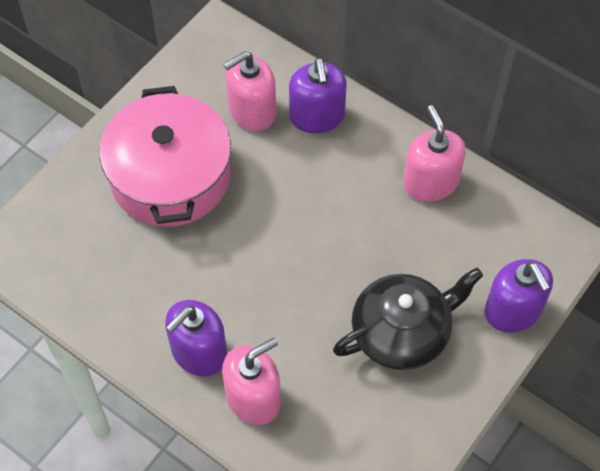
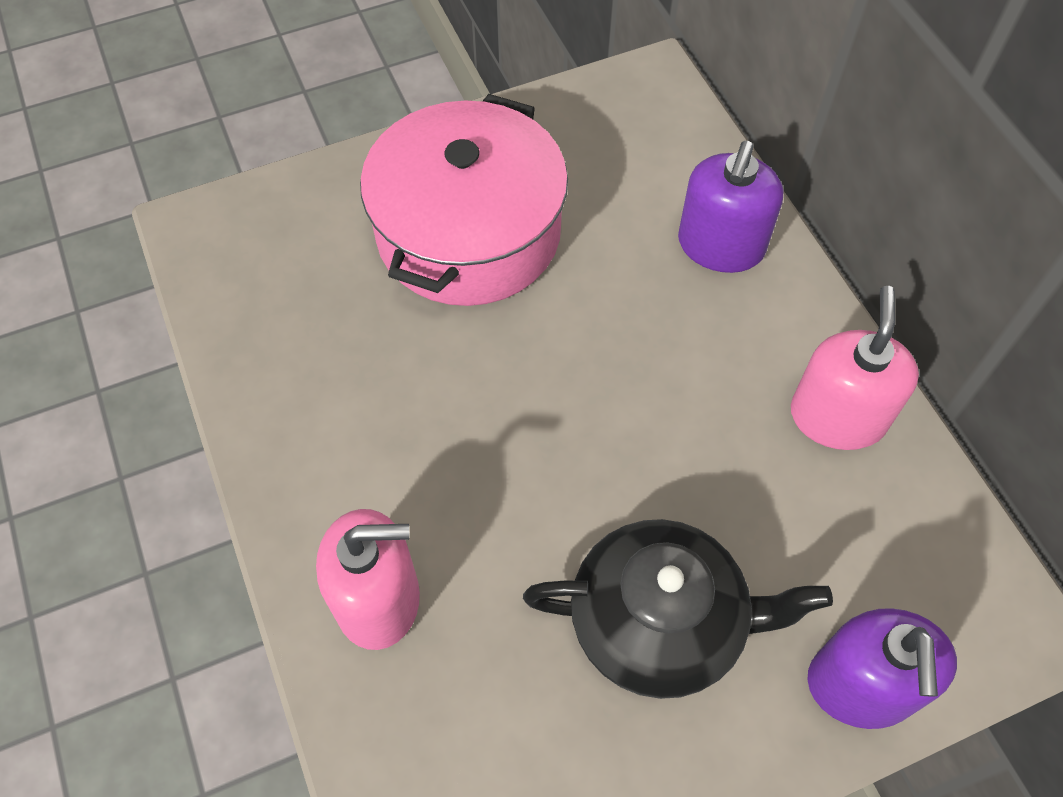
camera: 30 degrees right, 0 degrees up
purple soap dispenser [165,300,227,376] -> none
pink soap dispenser [223,51,276,131] -> none

